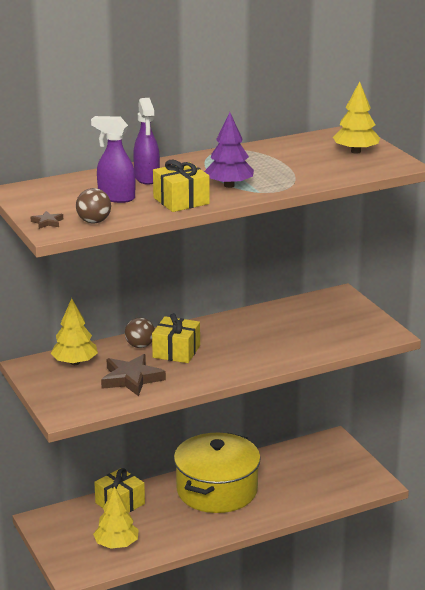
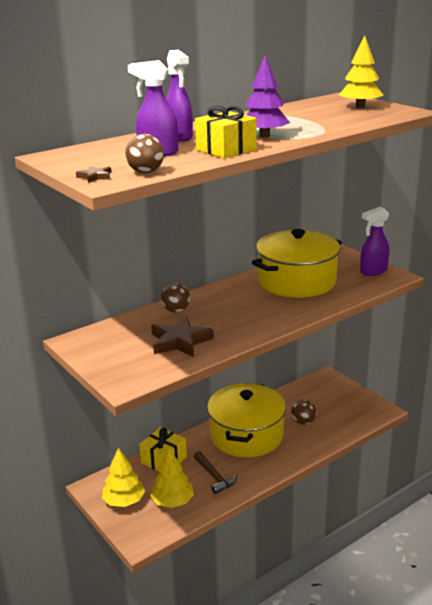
camera: 10 degrees left, 0 degrees up
yellow tree [50,298,98,365] -> yellow tree moved to [102,448,145,507]
yellow gift [152,313,200,363] -> none
none -> brown hammer [194,451,237,494]
none -> yellow pot [252,229,342,298]
none -> brown ball [291,399,316,425]
none -> purple spray bottle [360,207,389,276]

